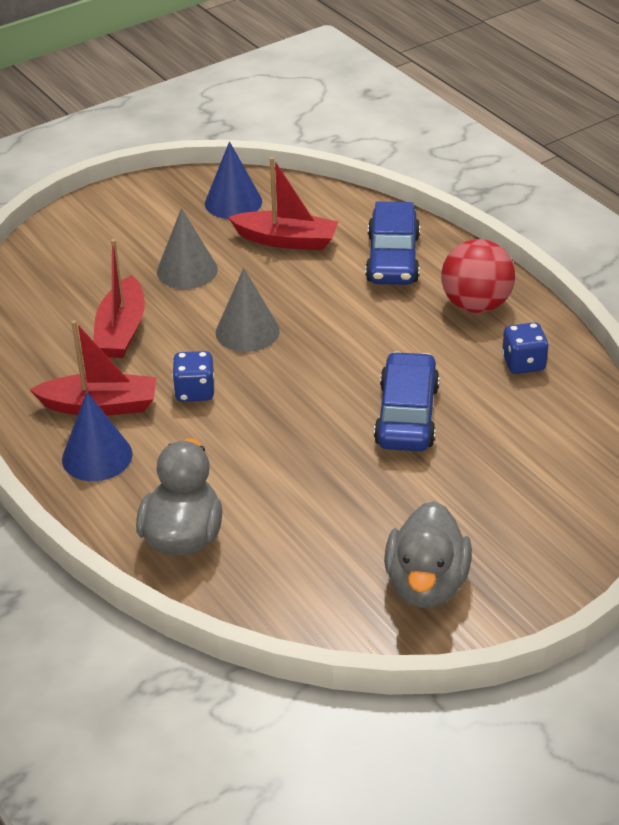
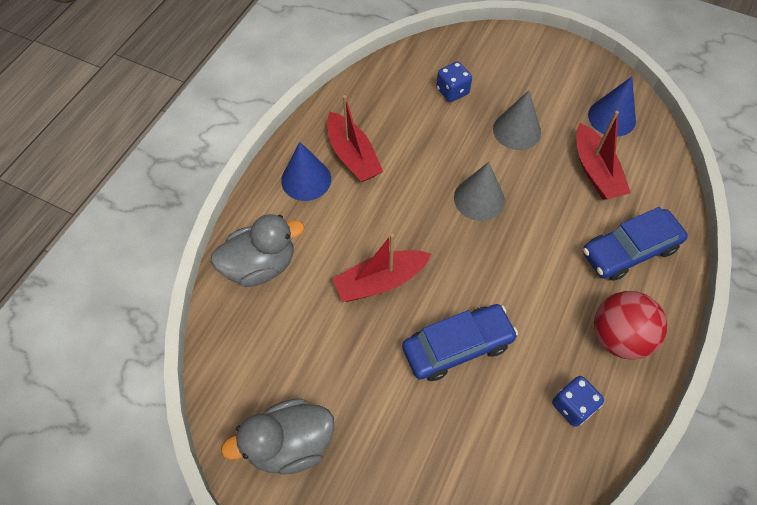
camera: 60 degrees right, 20 degrees up
red boat [93,239,145,358] -> red boat moved to [332,233,431,302]
blue dice [172,351,214,402] -> blue dice moved to [436,62,472,102]

